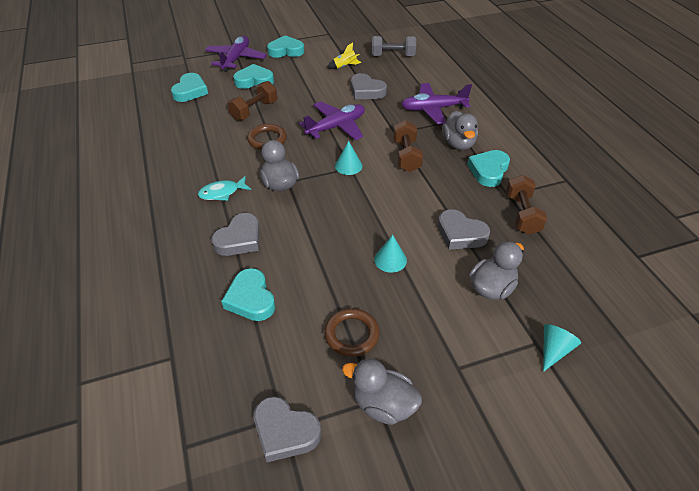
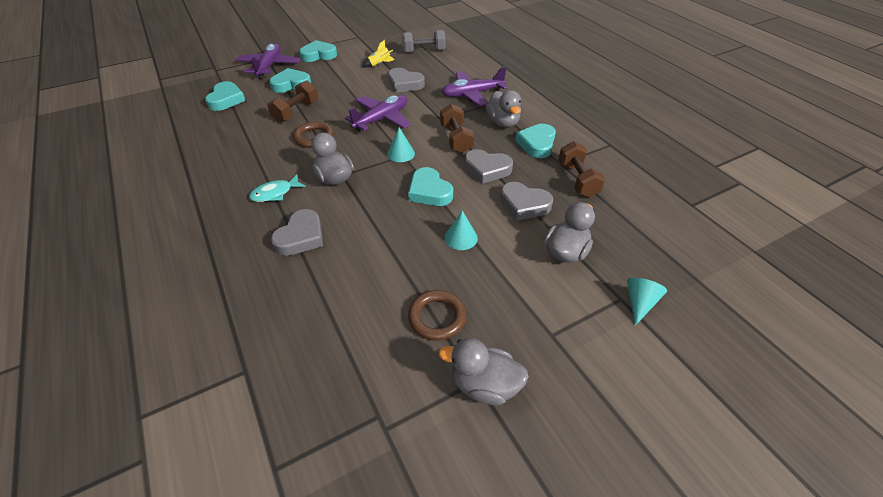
camera: 10 degrees left, 0 degrees up
turquoise heart [221,268,275,321] -> turquoise heart moved to [408,167,453,206]
grey heart [254,396,321,462] -> grey heart moved to [464,149,513,184]

